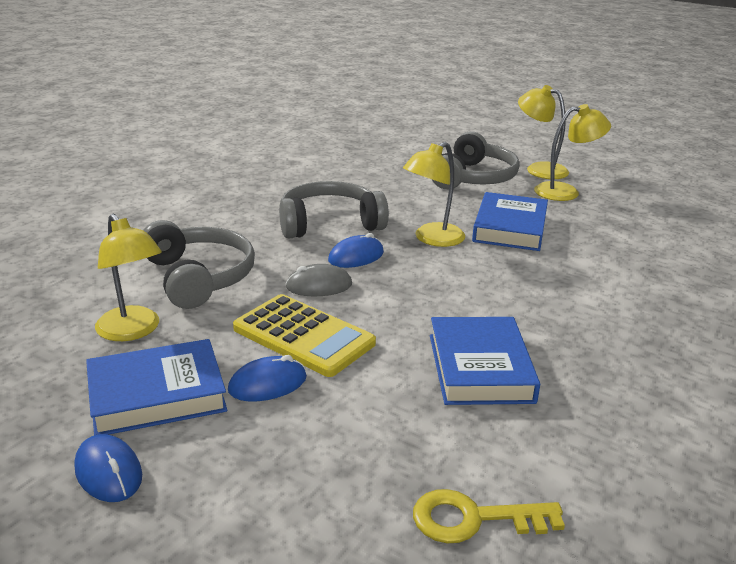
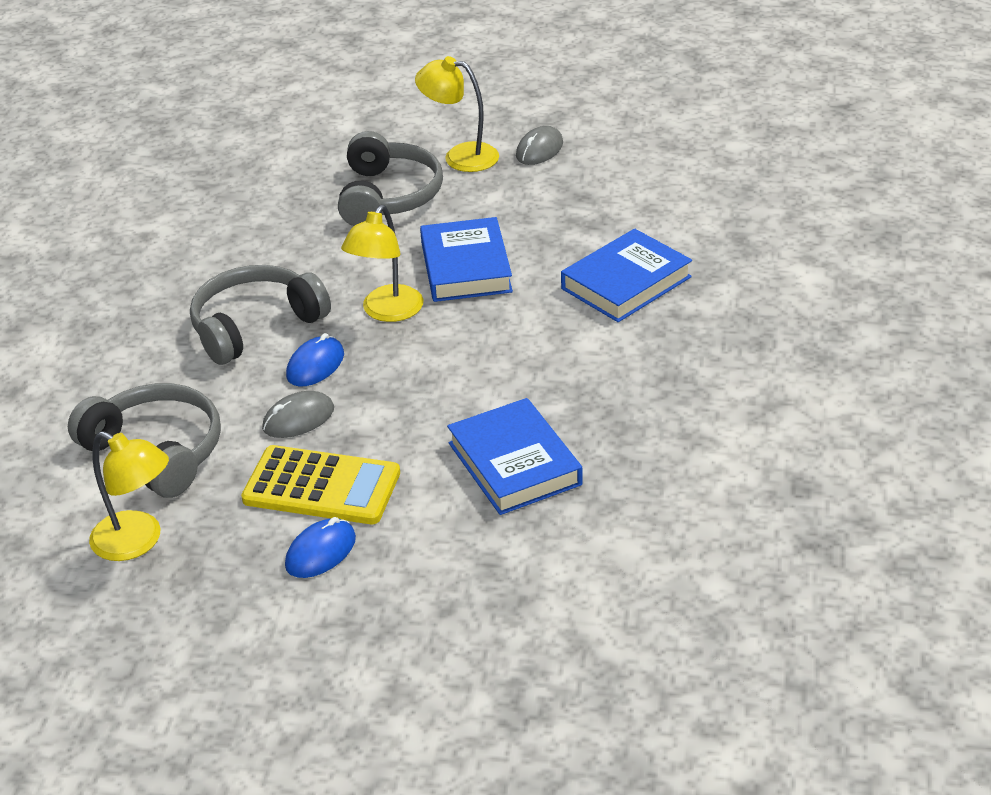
camera: 20 degrees left, 10 degrees up
blue mouse [74,434,142,502] -> none
blue book [86,339,227,435] -> blue book moved to [561,229,692,322]
yellow key [413,489,565,543] -> none
yellow lamp [534,104,611,201] -> none
none -> grey mouse [516,126,563,165]

